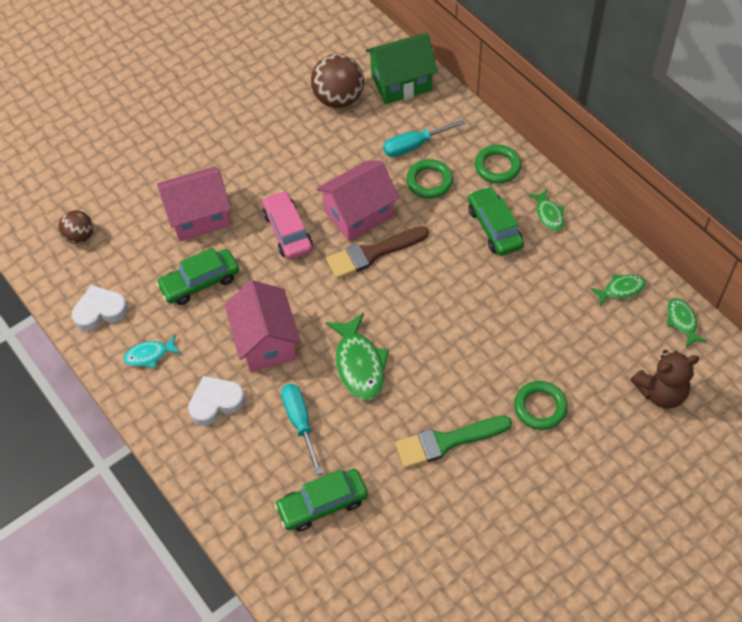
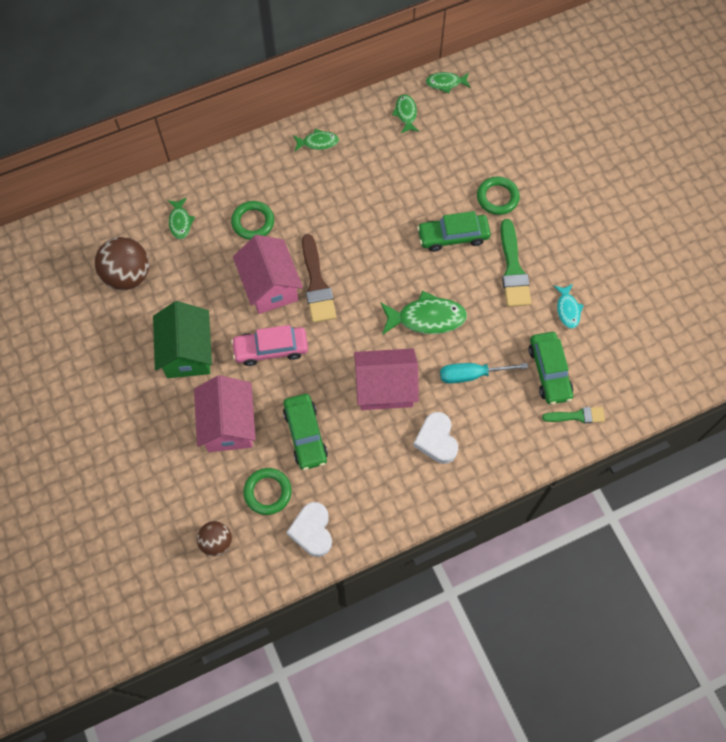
camera: 80 degrees left, 10 degrees up
turquoise fish [124,335,181,368] -> turquoise fish moved to [554,284,584,329]
green house [365,33,438,104] -> green house moved to [153,301,212,378]
turquoise screwdriver [383,119,465,157] -> none
green car [468,186,524,256] -> green car moved to [417,211,491,252]
green ring [475,145,521,183] -> green ring moved to [243,468,292,515]
brown teddy bear [631,350,699,409] -> none
none -> green fish [168,198,195,239]
none -> green brush [542,407,605,423]

